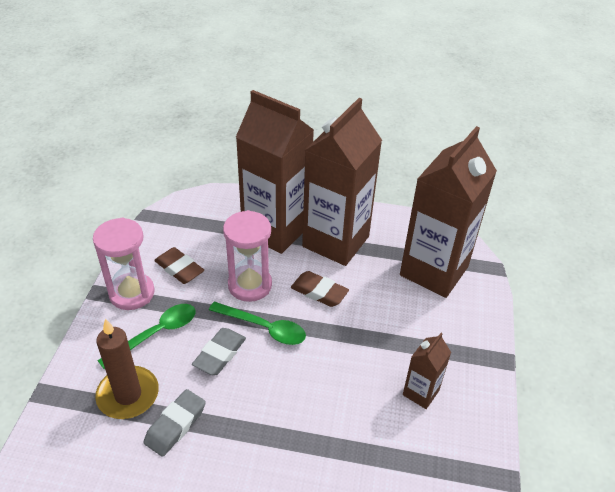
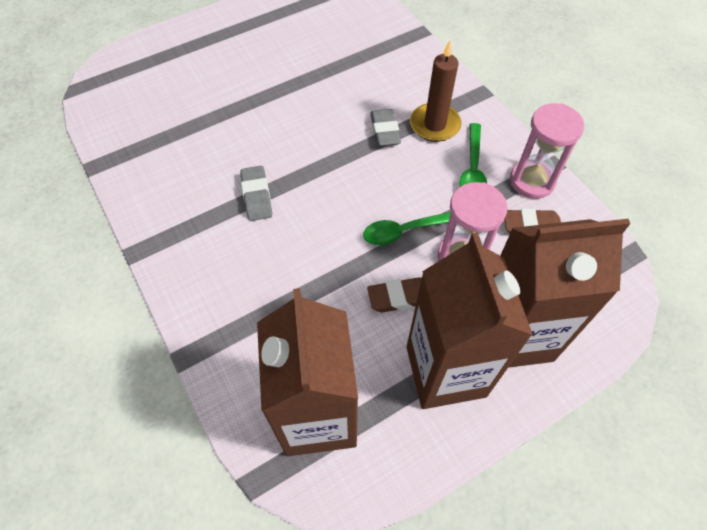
camera: 140 degrees right, 15 degrees up
grey eraser [192,328,246,375] -> grey eraser moved to [240,166,272,221]
brown carton [403,333,451,409] -> none

